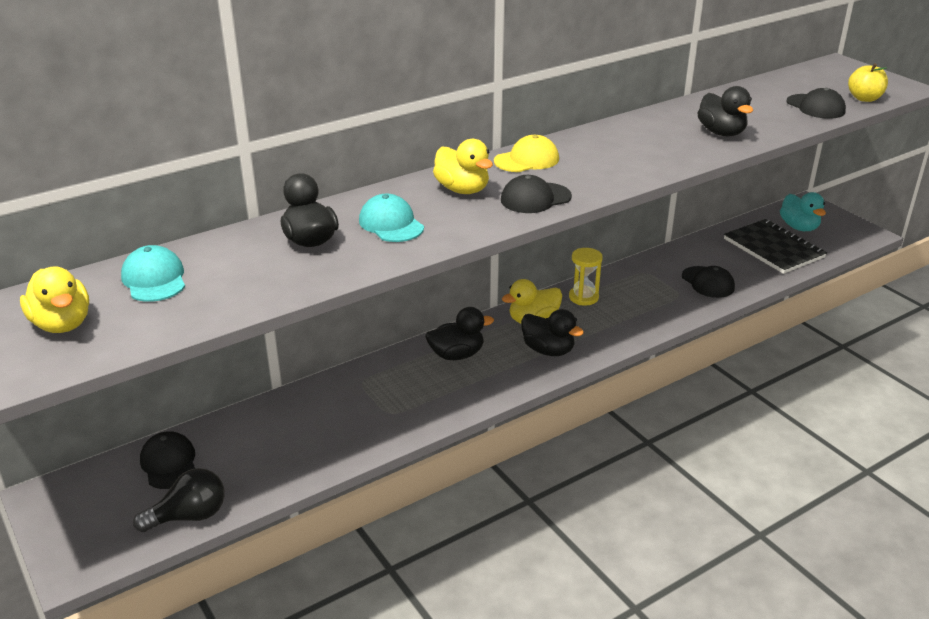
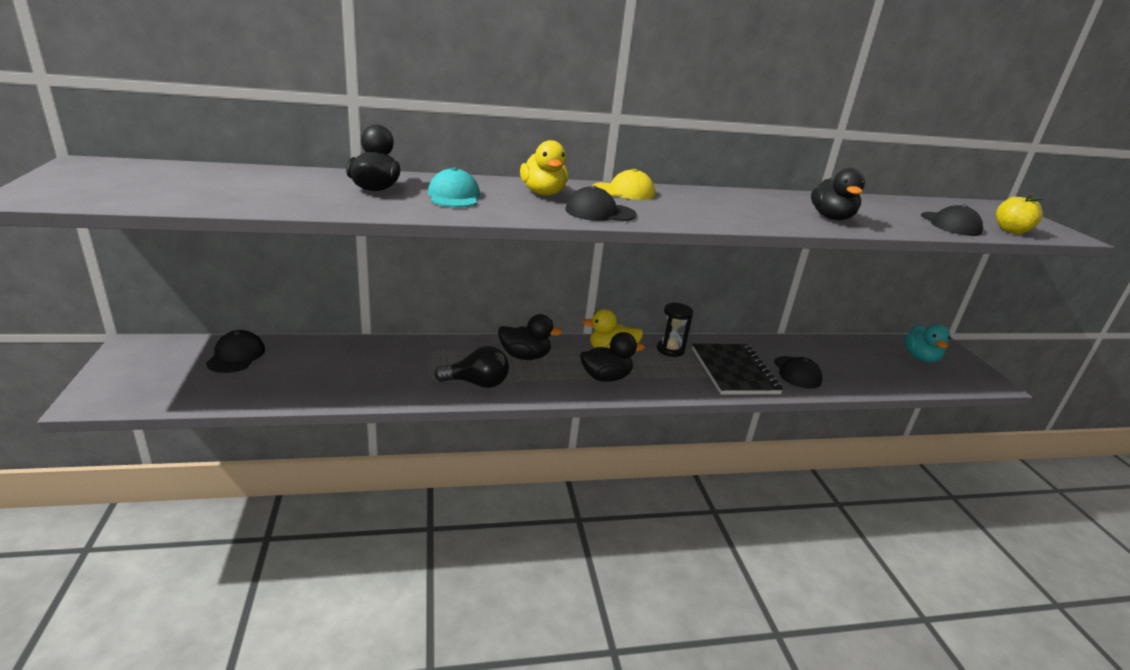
camera: 20 degrees right, 5 degrees down
yellow duck [20,266,89,333] -> none
turquoise cap [121,245,185,302] -> none
black light bulb [133,468,225,532] -> black light bulb moved to [434,346,509,388]
black duck [521,309,584,356] -> black duck turned 75 degrees counterclockwise [580,332,645,382]
yellow hourglass [569,248,603,305] -> black hourglass [657,302,693,357]
black notebook [724,219,827,274] -> black notebook moved to [692,344,783,395]

